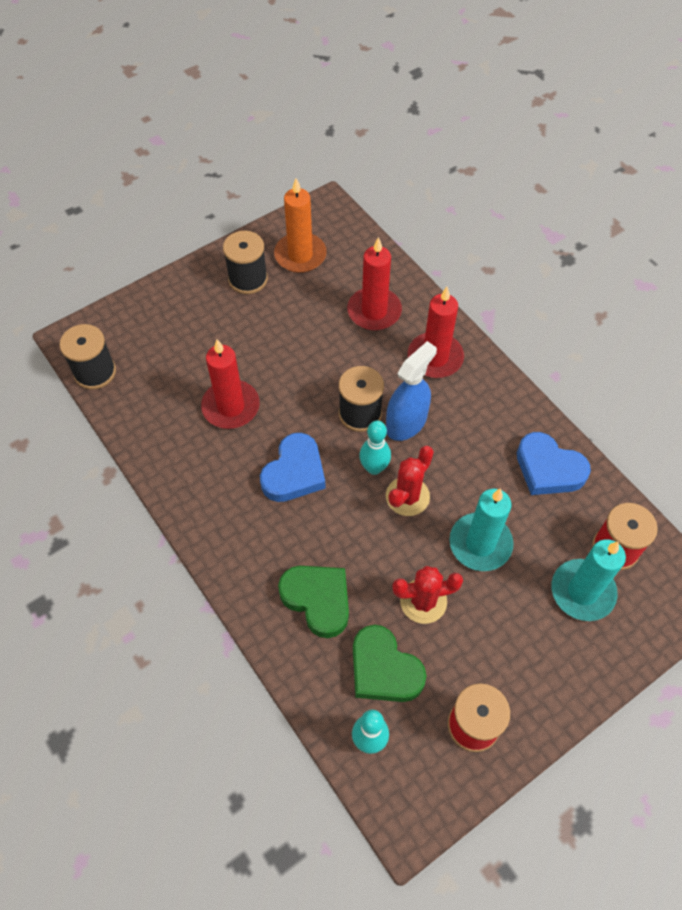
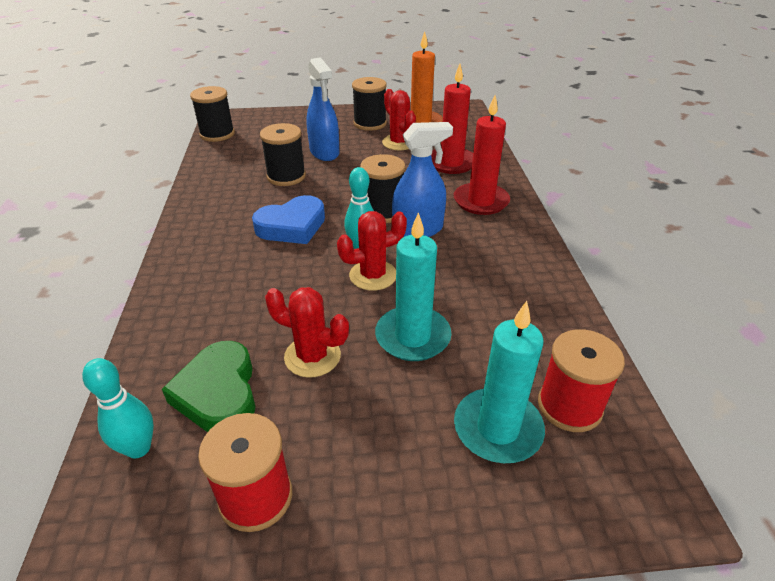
camera: 30 degrees right, 20 degrees down
red candle [201,339,260,429] -> black spool [260,123,306,186]
green heart [278,566,349,638] -> none
blue heart [517,432,591,495] -> none
none -> blue spray bottle [306,57,339,161]
none -> red cactus [382,89,416,150]

